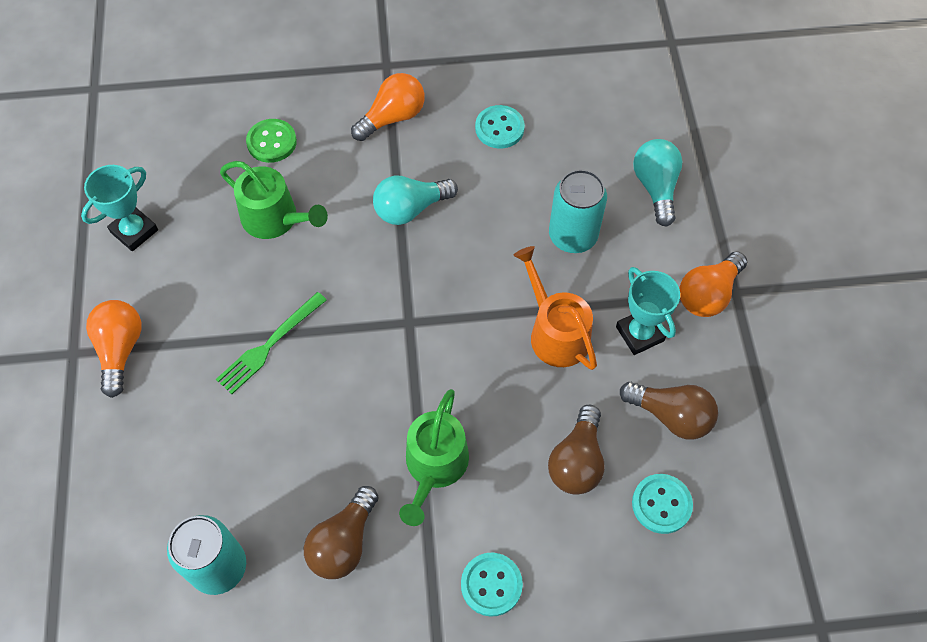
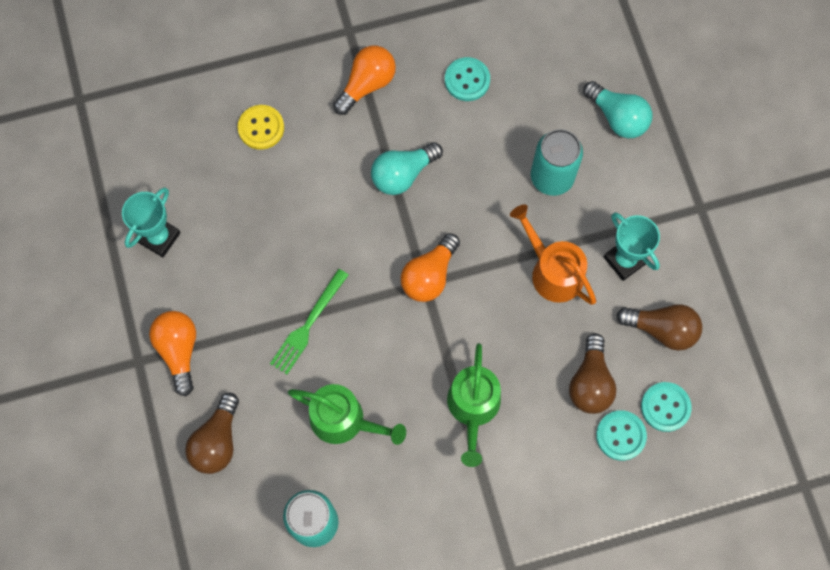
camera: 10 degrees left, 10 degrees up
green watering can [220,161,328,239] -> green watering can moved to [288,384,406,445]
green button [246,119,297,163] -> yellow button [238,105,284,150]
brown light bulb [304,486,378,579] -> brown light bulb moved to [185,393,239,474]
turquoise button [461,553,523,617] -> turquoise button moved to [596,410,647,461]
turquoise light bulb [633,139,682,226] -> turquoise light bulb turned 150 degrees clockwise [583,81,652,138]
orange light bulb [679,251,747,317] -> orange light bulb moved to [401,233,460,302]

